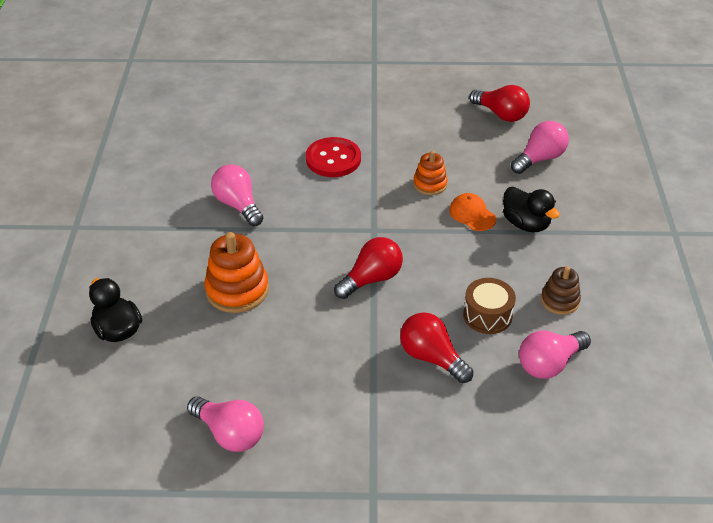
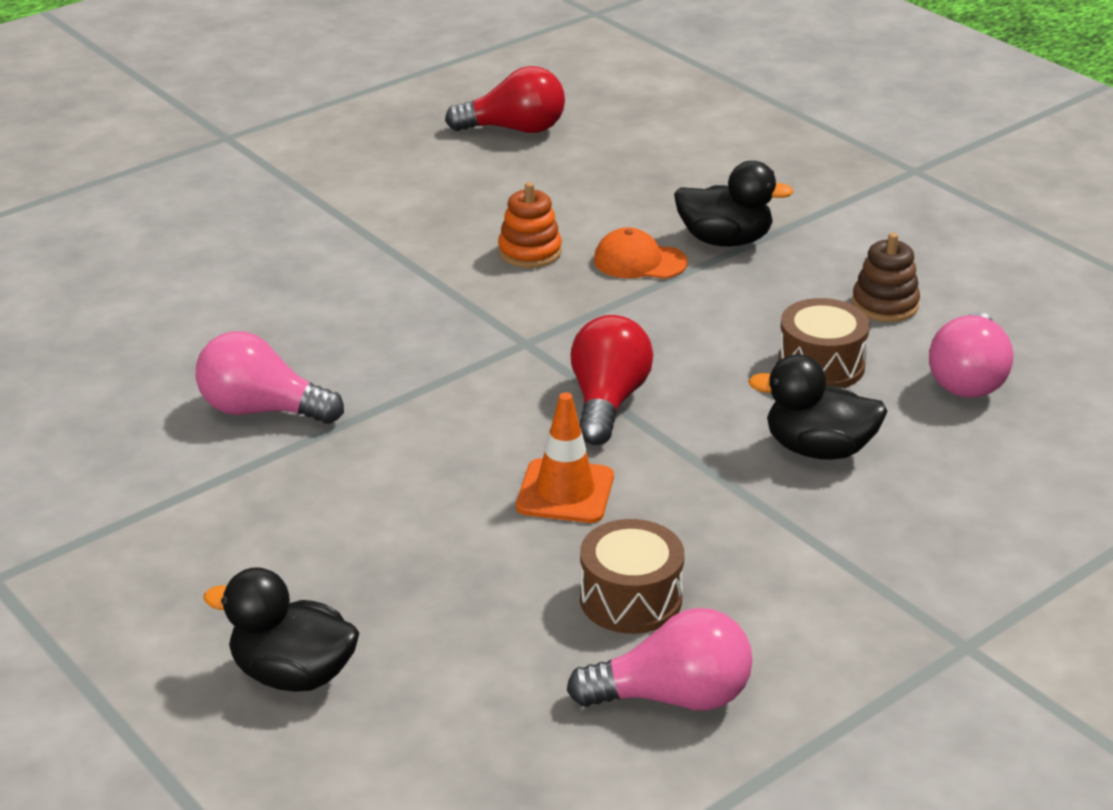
camera: 40 degrees left, 10 degrees down
orange stacking toy [204,232,269,313] -> none
red button [306,137,361,177] -> none
red light bulb [400,312,473,383] -> black duck [748,354,888,460]
pink light bulb [511,121,569,174] -> none
none -> orange traffic cone [516,392,614,523]
none -> brown drum [580,519,684,634]

